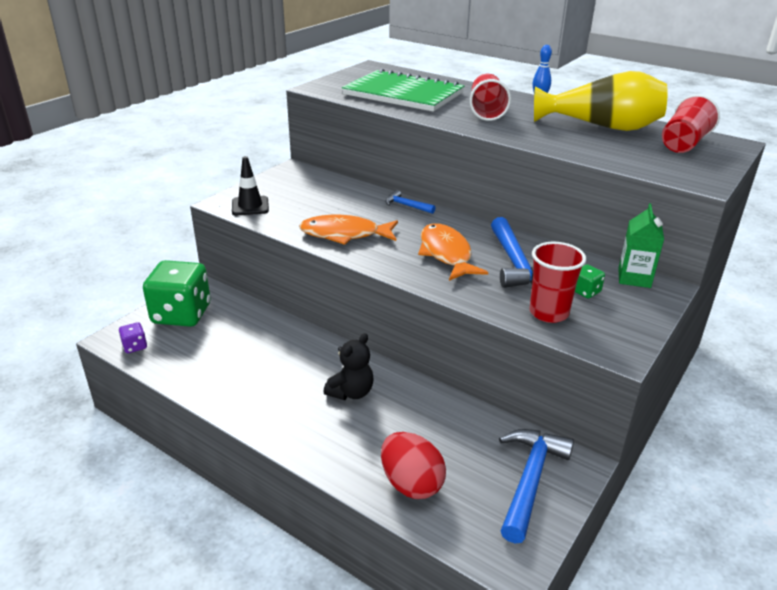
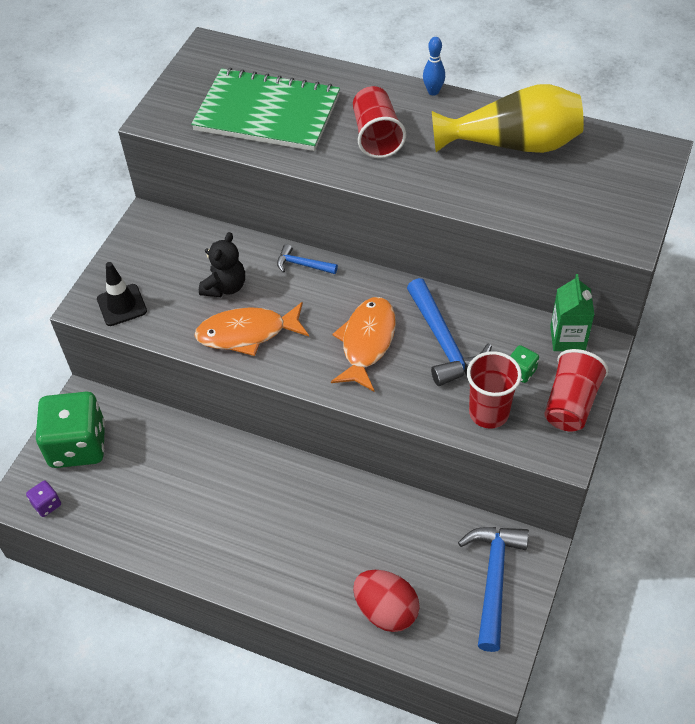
camera: 10 degrees left, 20 degrees up
black teddy bear [324,333,374,400] -> black teddy bear moved to [199,232,245,297]
orange fish [418,223,488,281] -> orange fish turned 45 degrees clockwise [331,297,396,391]
red cup [662,95,720,153] -> red cup moved to [544,349,609,432]

